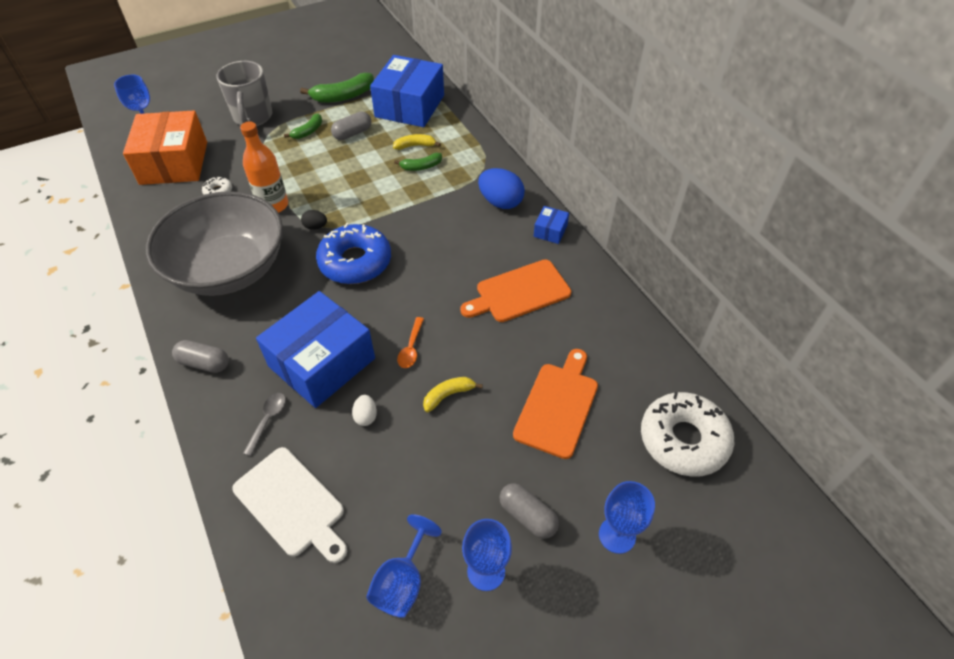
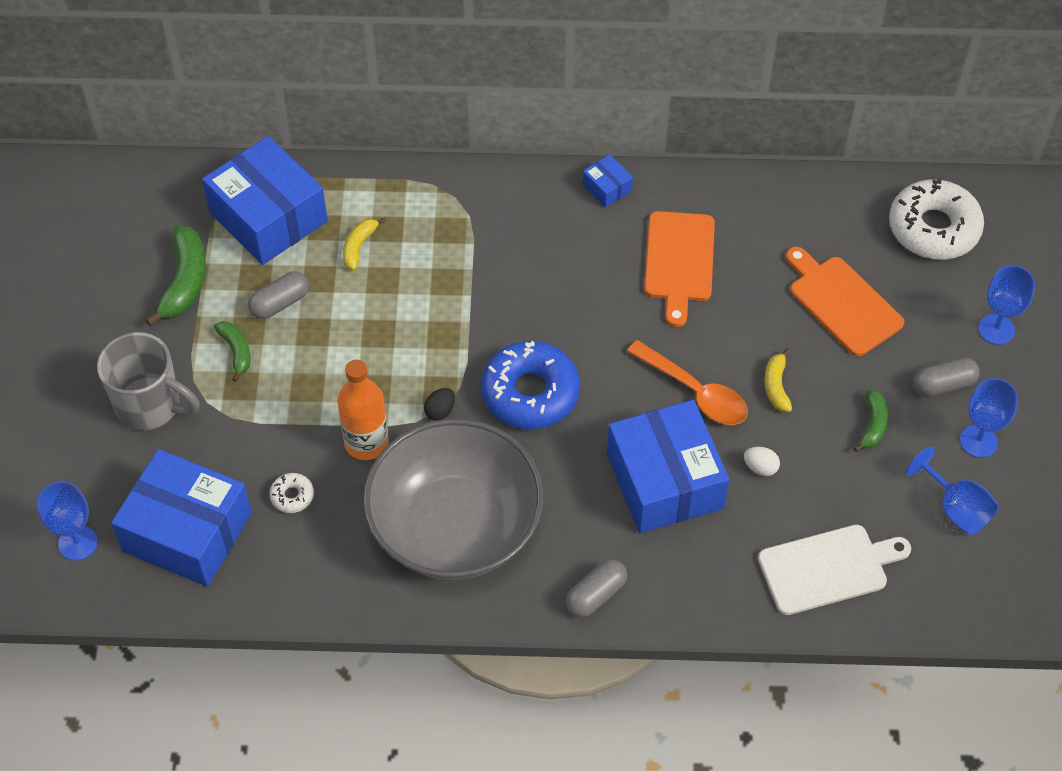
camera: 60 degrees left, 5 degrees up
orange box [123,110,207,185] -> blue box [111,449,252,587]
grey spoon [243,393,286,456] -> none
grey capsule [331,111,371,140] -> grey capsule turned 60 degrees clockwise [248,271,309,319]
green banana [394,153,442,171] -> green banana moved to [854,389,888,452]
orange spoon [397,317,424,368] -> orange spoon [627,340,748,425], size x1.78
blue egg [478,168,525,209] -> none

